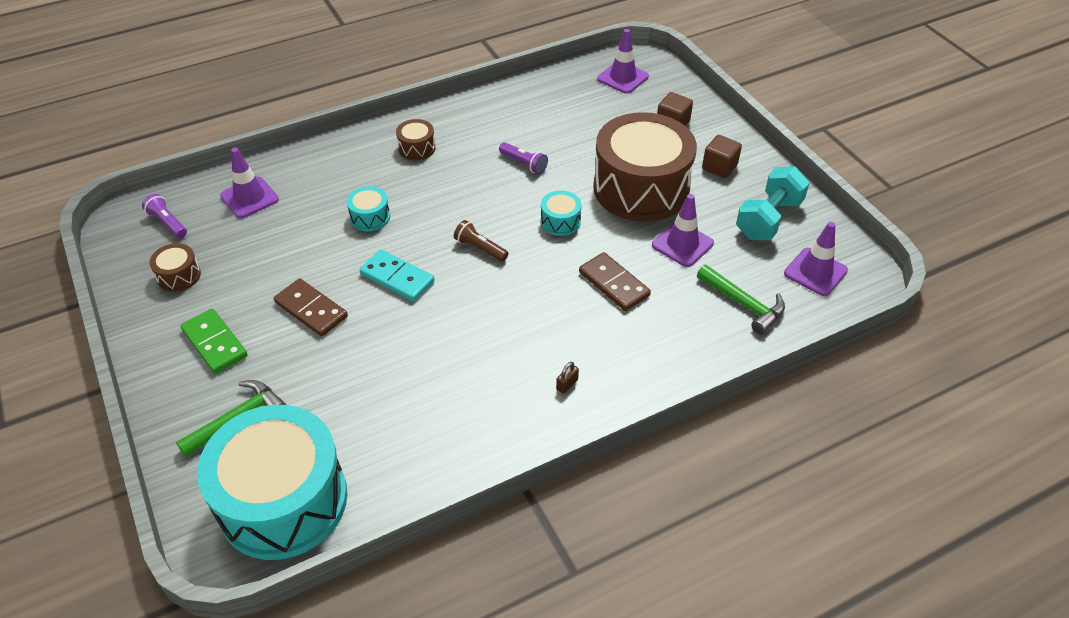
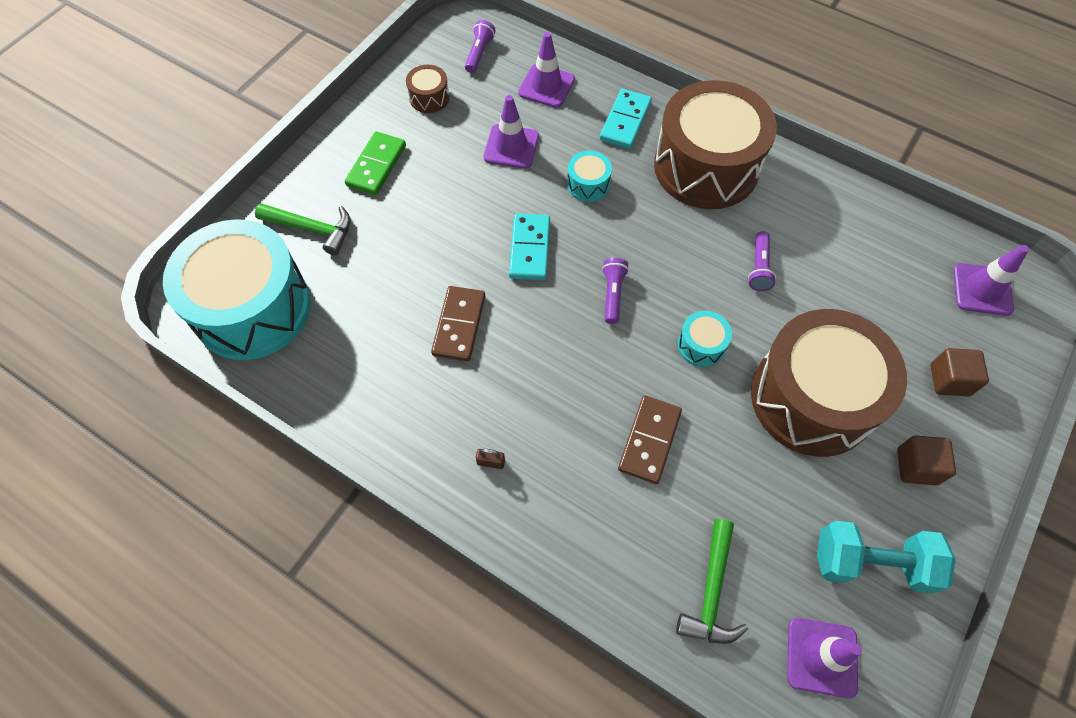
camera: 60 degrees right, 15 degrees up
brown domino [274,278,348,337] -> brown domino moved to [431,286,485,361]
brown drum [396,119,436,161] -> brown drum [654,80,777,209], size x2.48
brown flashlight [454,220,509,262] -> purple flashlight [602,258,629,324]
purple traffic cone [652,194,714,267] -> purple traffic cone moved to [484,95,539,169]
none -> turquoise domino [599,89,652,149]

